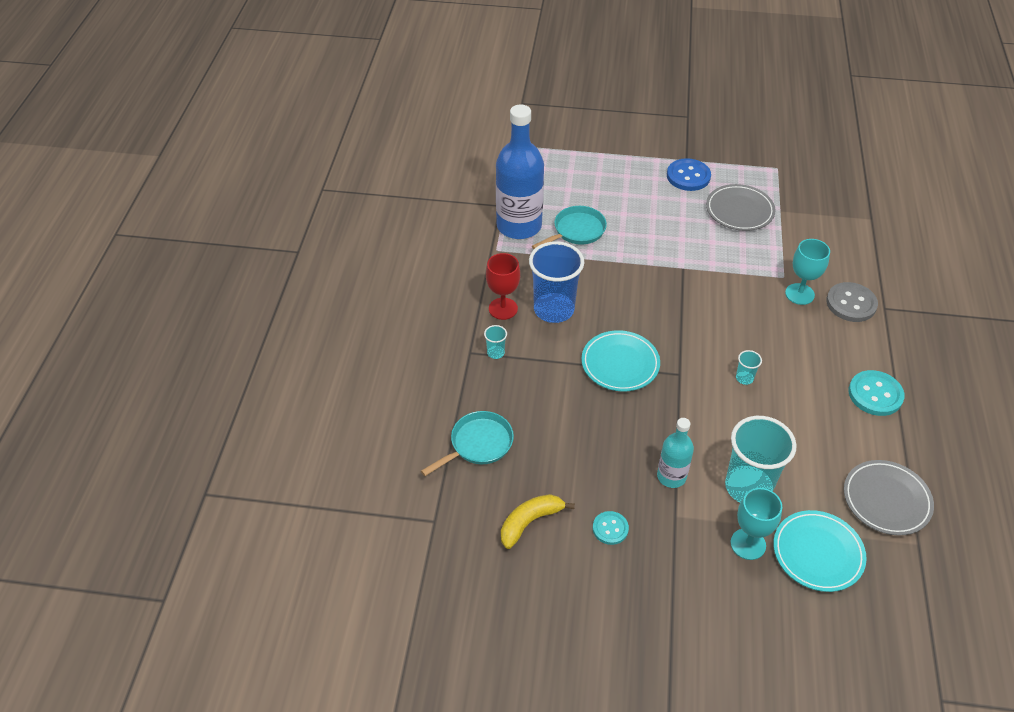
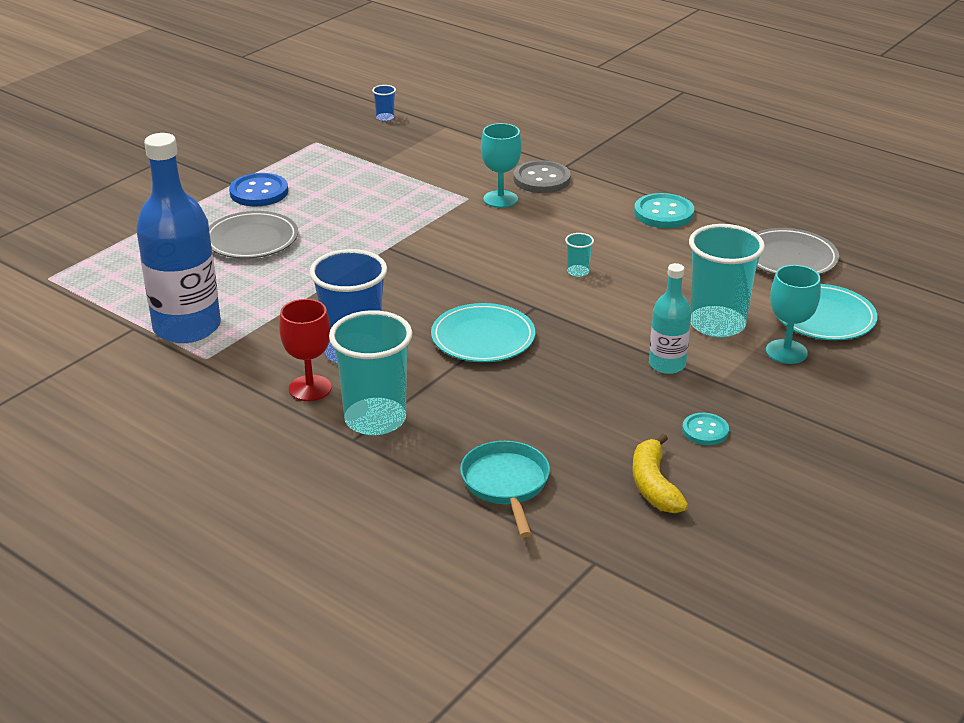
camera: 60 degrees left, 15 degrees down
turquoise cup [484,325,507,359] -> turquoise cup [329,310,413,435], size x2.41
turquoise pan [532,206,607,249] -> none
grey plate [706,184,776,231] -> grey plate moved to [209,211,298,259]
none -> blue cup [372,85,396,121]

